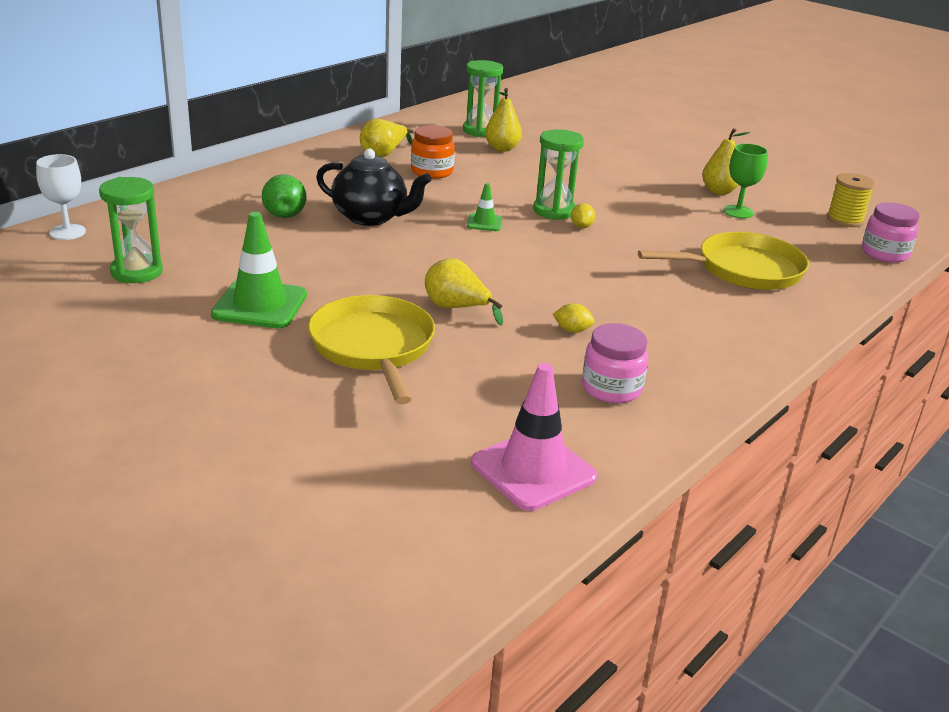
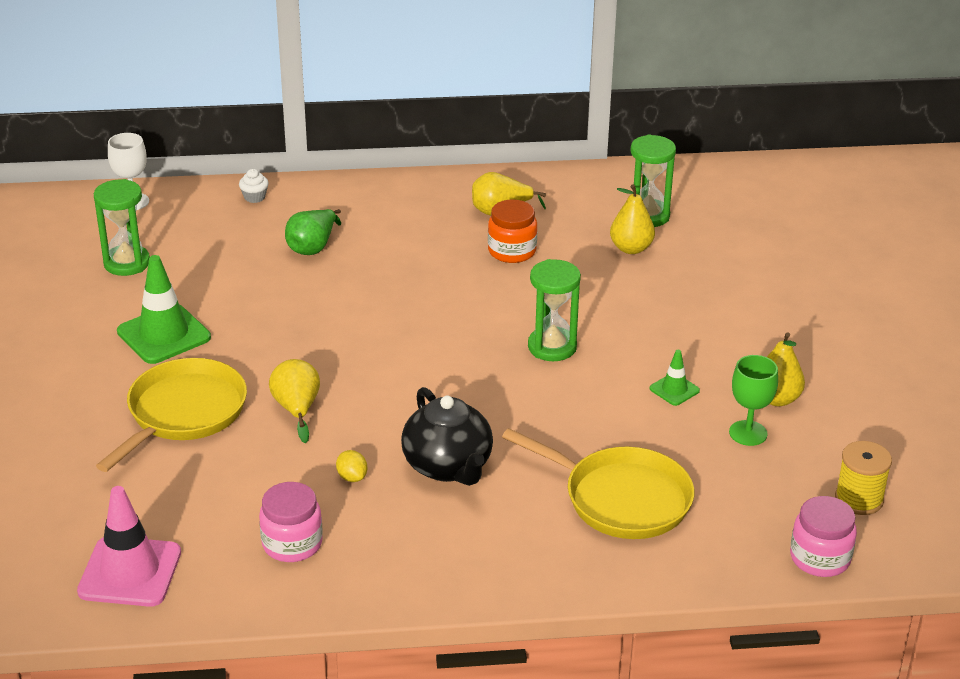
camera: 45 degrees right, 5 degrees up
black teapot [316,149,432,226] -> black teapot moved to [401,387,493,486]
green traffic cone [467,183,502,231] -> green traffic cone moved to [649,350,700,406]
yellow lemon [571,203,595,228] -> none
none -> white cupcake [239,169,269,203]

